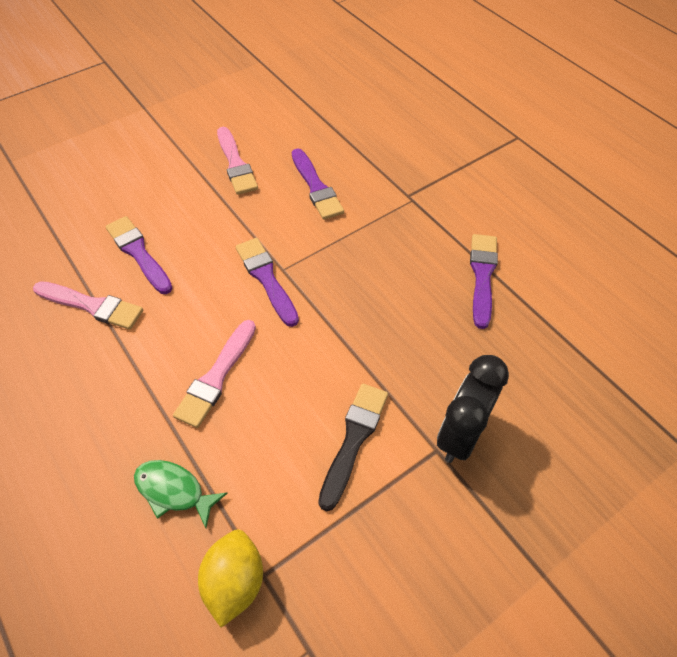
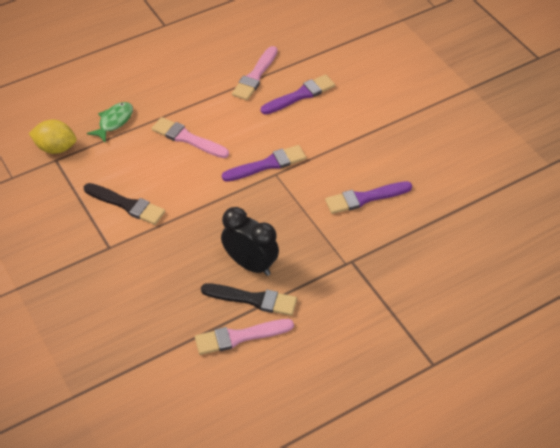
camera: 95 degrees right, 5 degrees down
pink brush [217,127,258,195] -> pink brush moved to [195,319,294,355]
black clock [437,355,509,463] -> black clock moved to [221,207,279,276]
purple brush [470,234,498,329] -> black brush [201,283,297,316]

